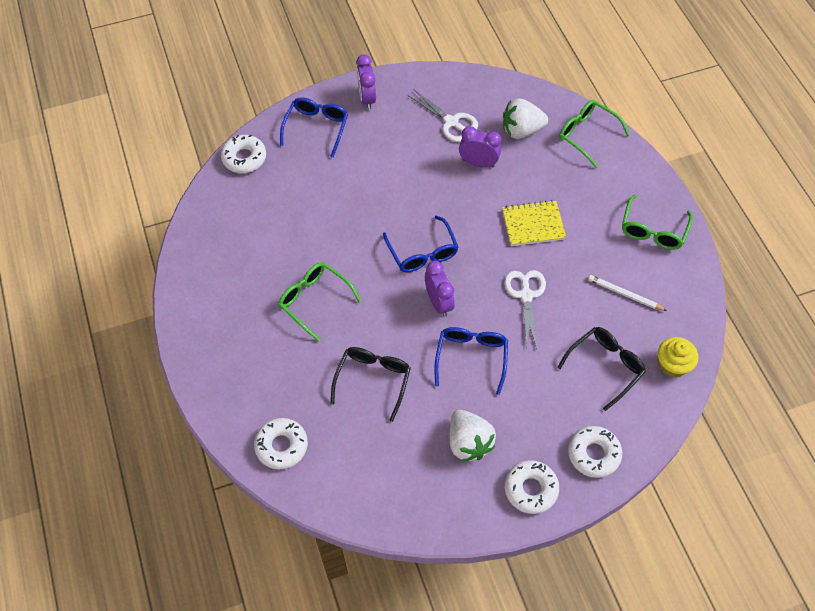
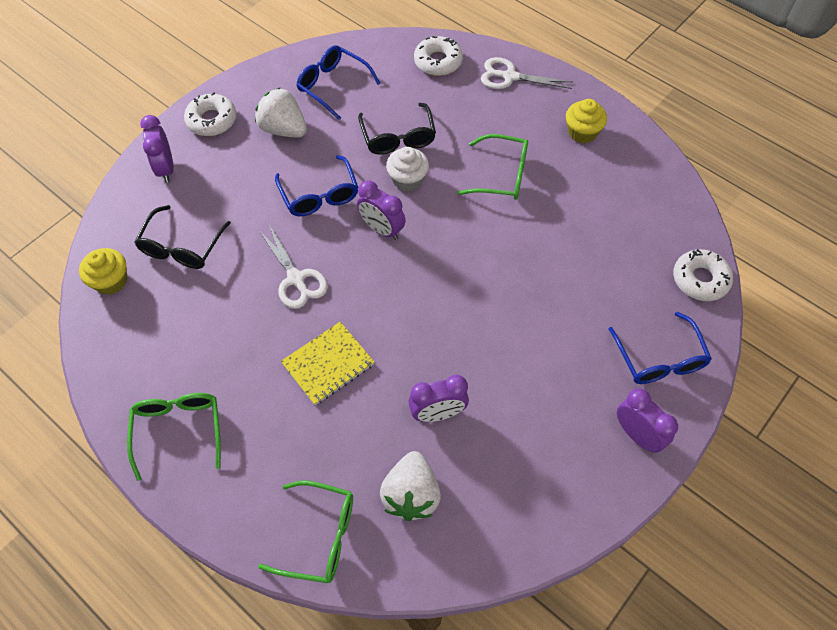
camera: 150 degrees right, 0 degrees up
blue glasses [383,215,458,272] -> blue glasses moved to [297,45,381,120]
white scissors [408,90,478,142] -> white scissors moved to [481,57,573,89]
white strawberry [503,99,548,139] -> white strawberry turned 135 degrees clockwise [380,451,441,521]
white donut [568,426,622,478] -> purple clock [140,115,174,183]
white pencil [588,275,667,311] -> none
none -> white cupcake [386,147,429,191]
none -> yellow cupcake [566,99,607,143]

